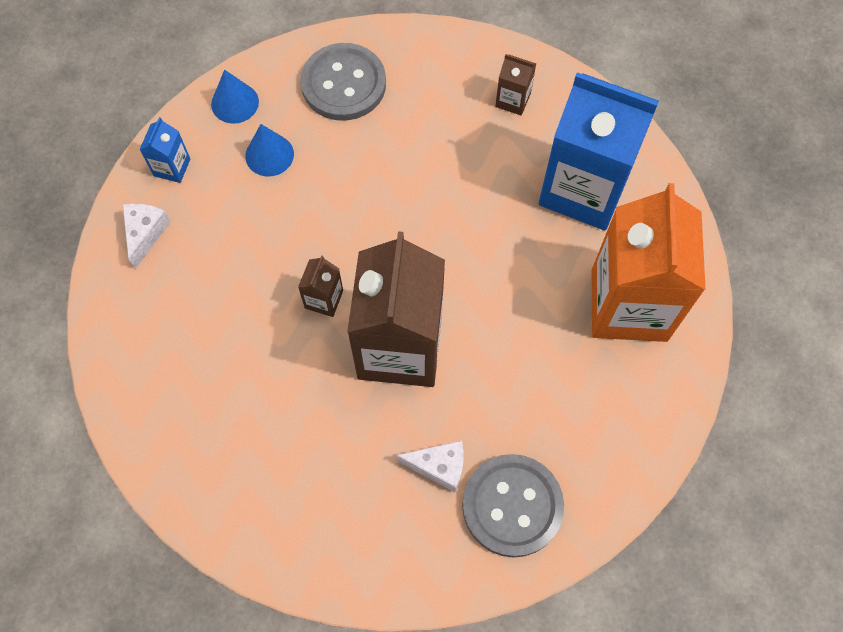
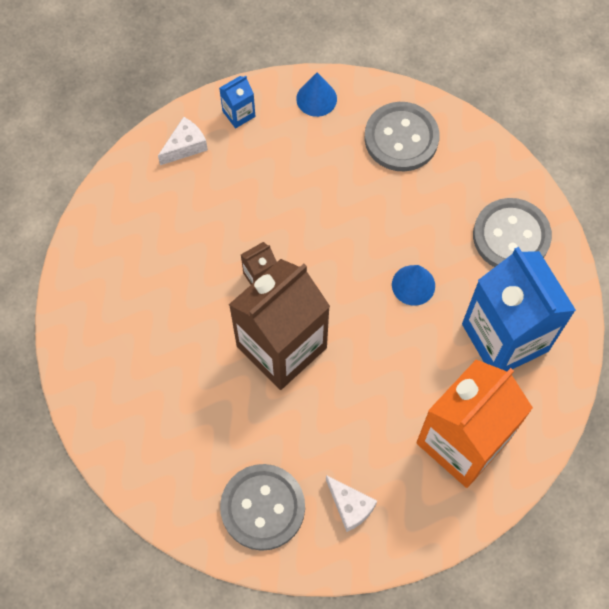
camera: 40 degrees right, 0 degrees up
blue cone [245,124,294,176] -> blue cone moved to [392,265,435,306]
white cheese [396,440,464,492] -> white cheese moved to [326,475,377,532]
brown carton [495,54,536,115] -> grey button [473,198,552,267]

